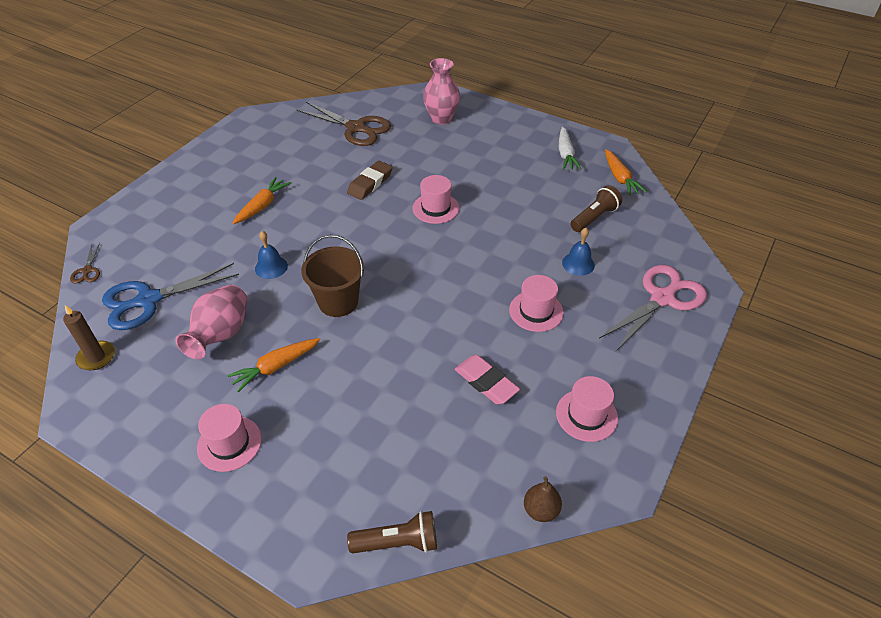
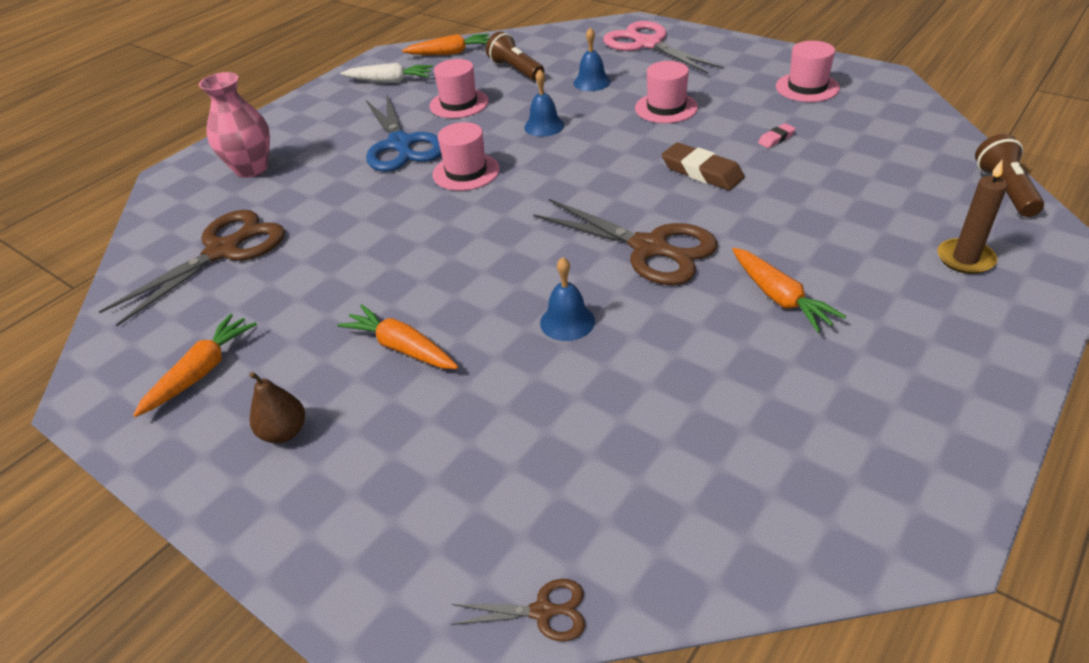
camera: 80 degrees left, 5 degrees down
brown candle [63,305,115,370] -> brown candle moved to [937,160,1008,274]
blue scissors [102,263,239,330] -> blue scissors moved to [366,93,442,172]
pink vase [175,285,248,359] -> none
pink hat [197,404,262,472] -> pink hat moved to [430,59,489,118]
brown bucket [301,235,364,317] -> brown scissors [533,199,718,285]
brown eraser [347,161,393,200] -> brown eraser moved to [662,142,745,190]
pink eraser [455,355,520,404] -> pink eraser [758,123,796,148], size x0.51
brown pear [524,477,562,522] -> brown pear moved to [249,372,305,443]
none -> orange carrot [133,314,257,417]
none -> blue bell [524,69,564,137]

